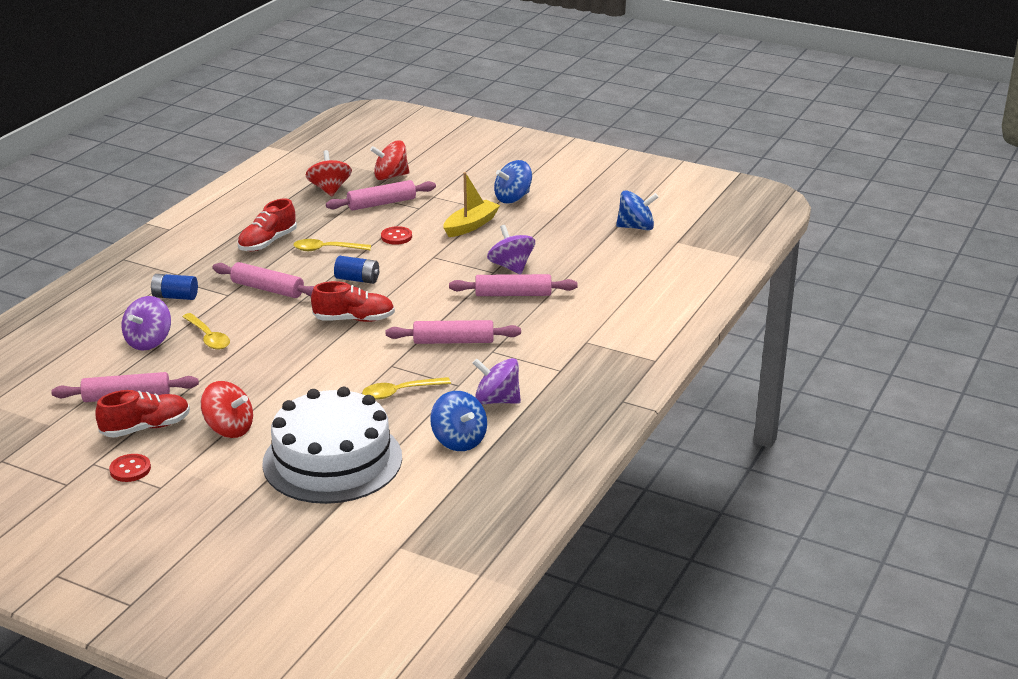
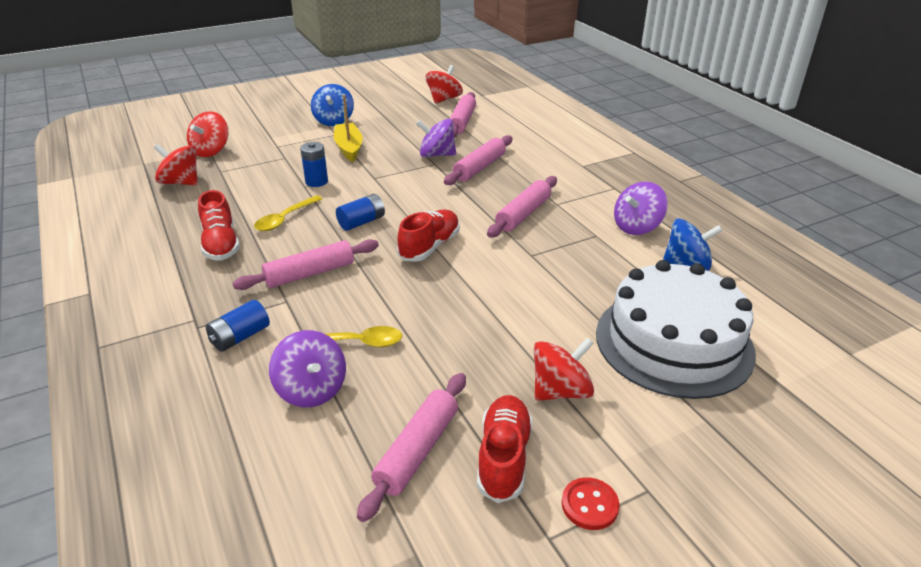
camera: 55 degrees left, 5 degrees up
pink rolling pin [326,180,436,210] -> pink rolling pin moved to [450,92,476,138]
yellow spoon [362,377,451,400] -> none
red button [381,226,412,245] -> blue battery [300,142,328,187]
blue spinning top [616,190,658,231] -> red spinning top [426,65,463,104]

